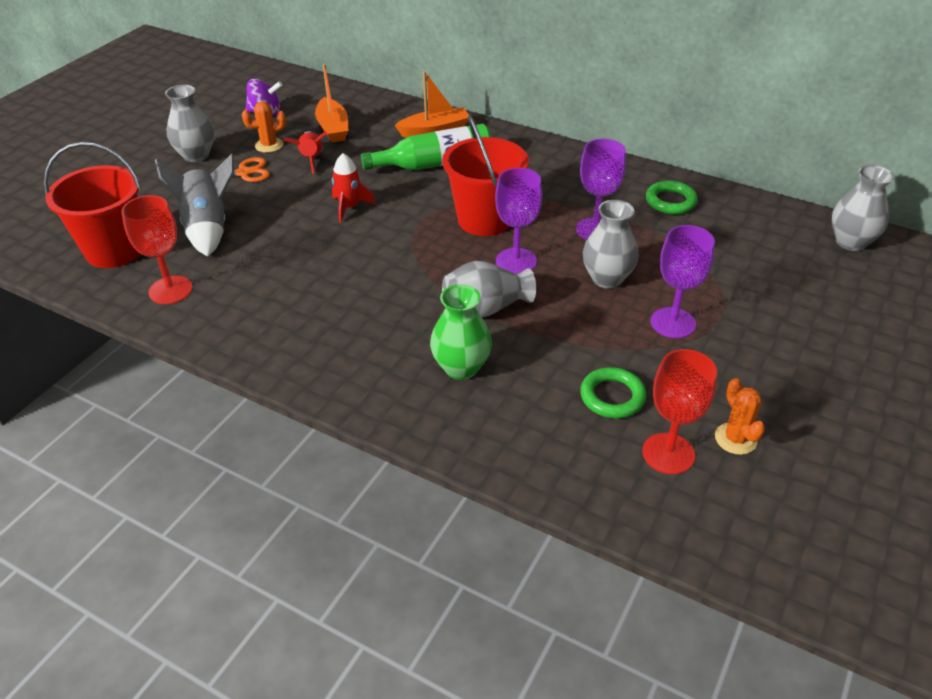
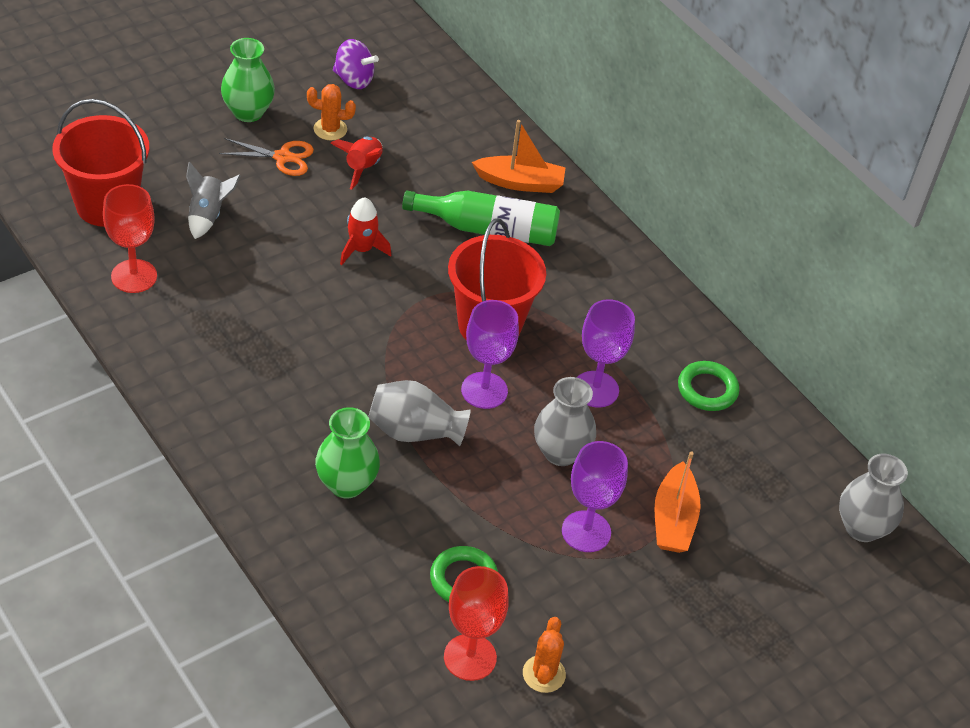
camera: 20 degrees right, 5 degrees up
grey rocket [155,154,234,256] -> grey rocket [186,162,240,239], size x0.64
grey vase [165,85,214,162] -> green vase [221,38,275,122]
orange boat [315,64,348,143] -> orange boat moved to [654,451,701,553]

